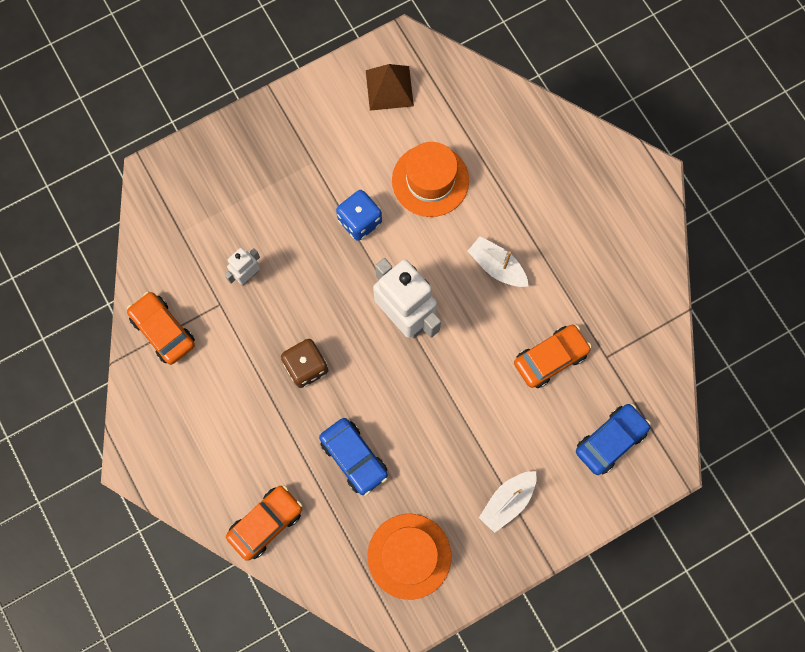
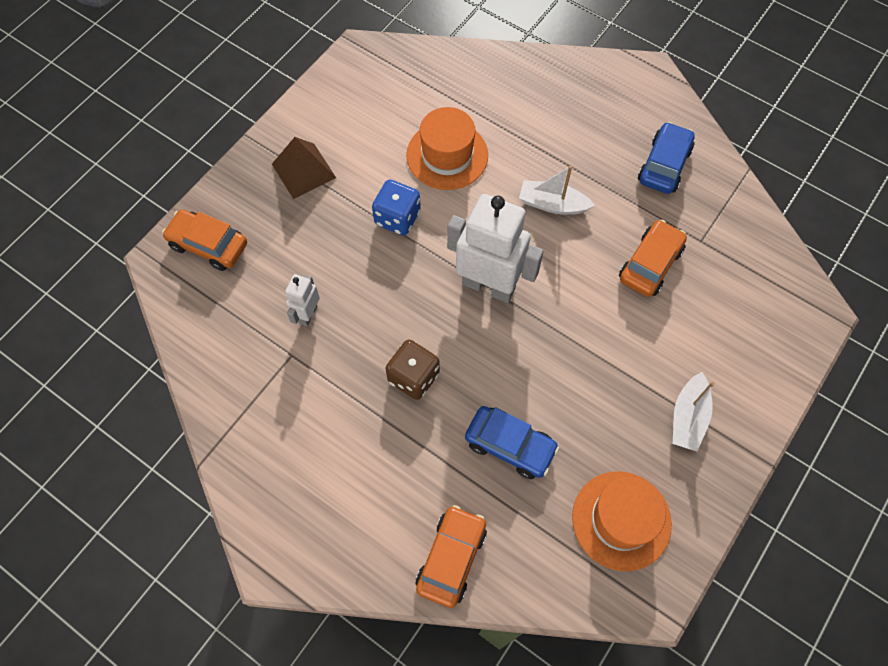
camera: 25 degrees left, 10 degrees down
orange car [127,292,195,365] -> orange car moved to [162,210,247,271]
brown pyramid [366,64,414,111] -> brown pyramid moved to [272,137,336,199]
blue car [576,404,651,475] -> blue car moved to [638,122,695,194]

